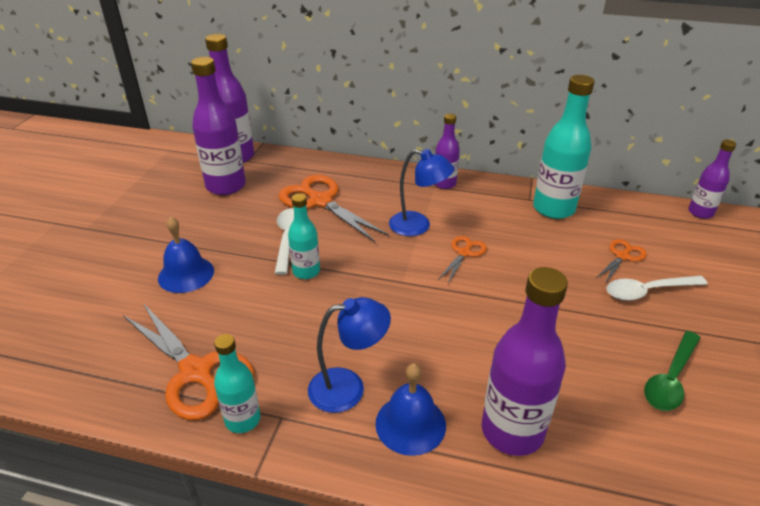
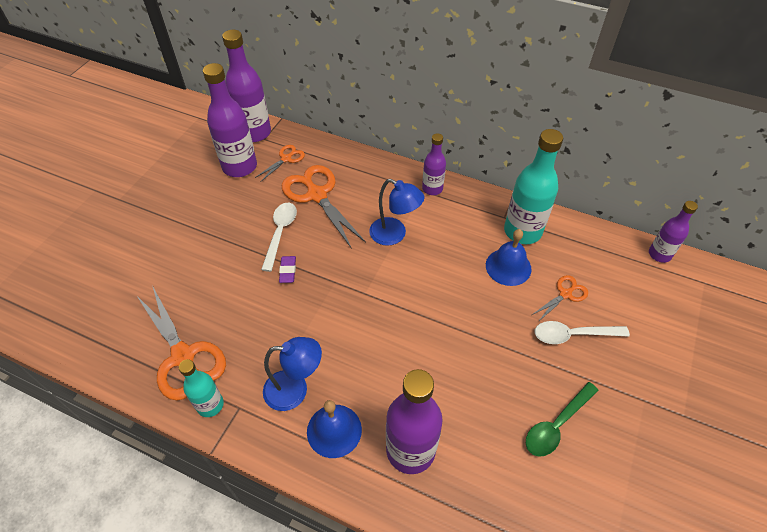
camera: 10 degrees right, 15 degrees up
blue bell [158,217,214,293] -> blue bell moved to [486,229,532,286]
turquoise bottle [288,193,320,279] -> purple eraser [279,256,296,283]
orange scissors [438,236,487,283] -> orange scissors moved to [255,145,305,182]

